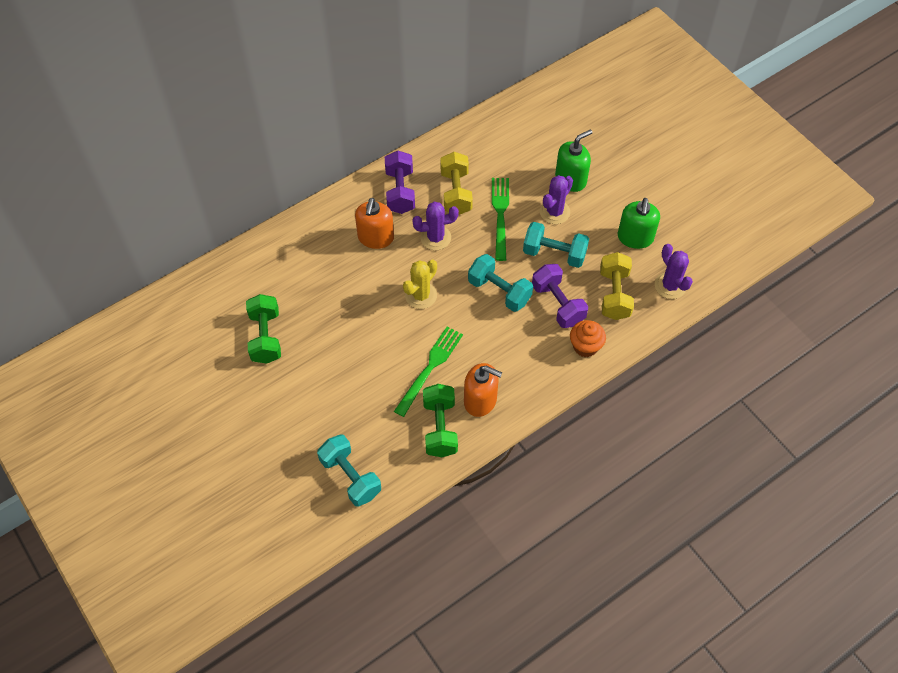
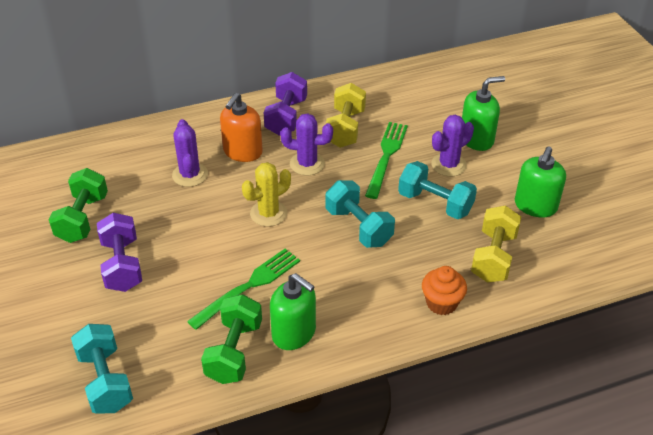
camera: 15 degrees right, 15 degrees down
orange soap dispenser [464,363,502,417] -> green soap dispenser [270,273,316,350]
purple dumbbell [532,264,588,328] -> purple dumbbell moved to [97,213,142,292]
purple cactus [655,244,693,299] -> purple cactus moved to [172,119,208,187]

